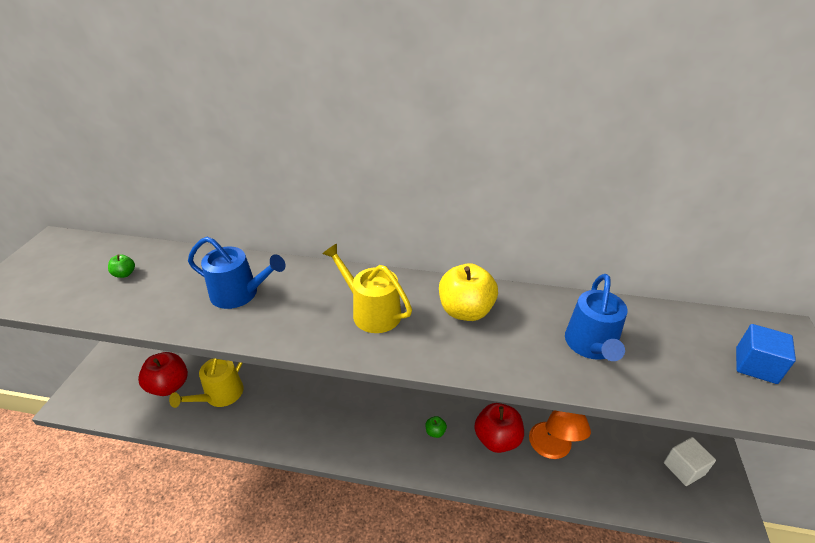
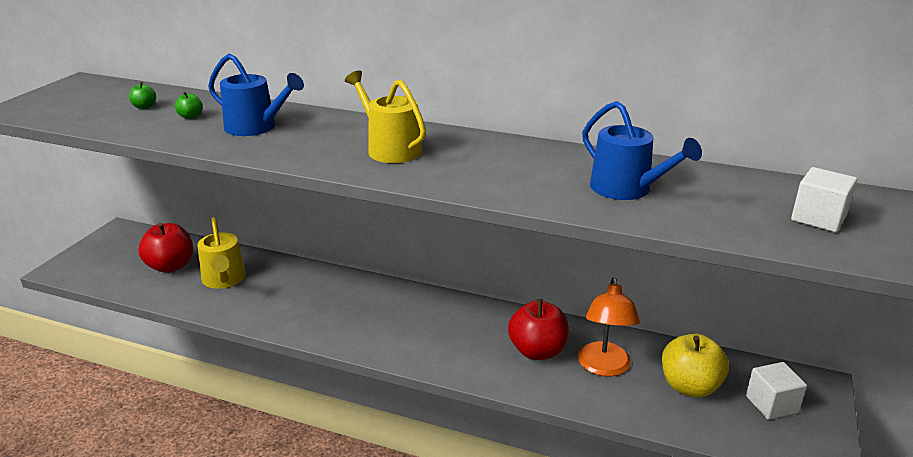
camera: 10 degrees right, 10 degrees down
yellow watering can [169,358,243,408] -> yellow watering can turned 60 degrees counterclockwise [197,217,246,289]
green apple [425,416,447,438] -> green apple moved to [175,92,203,119]
yellow apple [439,263,498,321] -> yellow apple moved to [662,334,729,397]
blue watering can [565,274,627,361] -> blue watering can turned 60 degrees counterclockwise [582,101,702,200]
blue cube [736,324,796,384] -> white cube [791,167,857,232]

